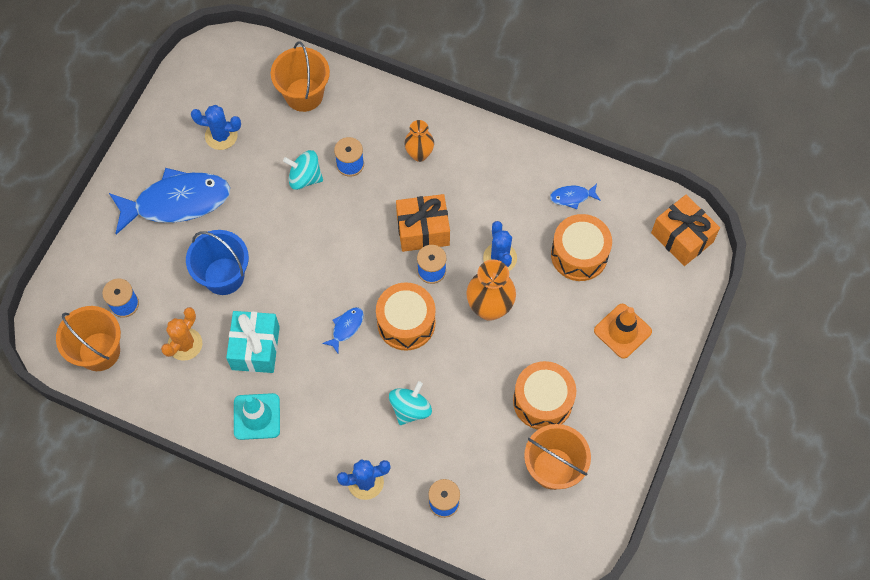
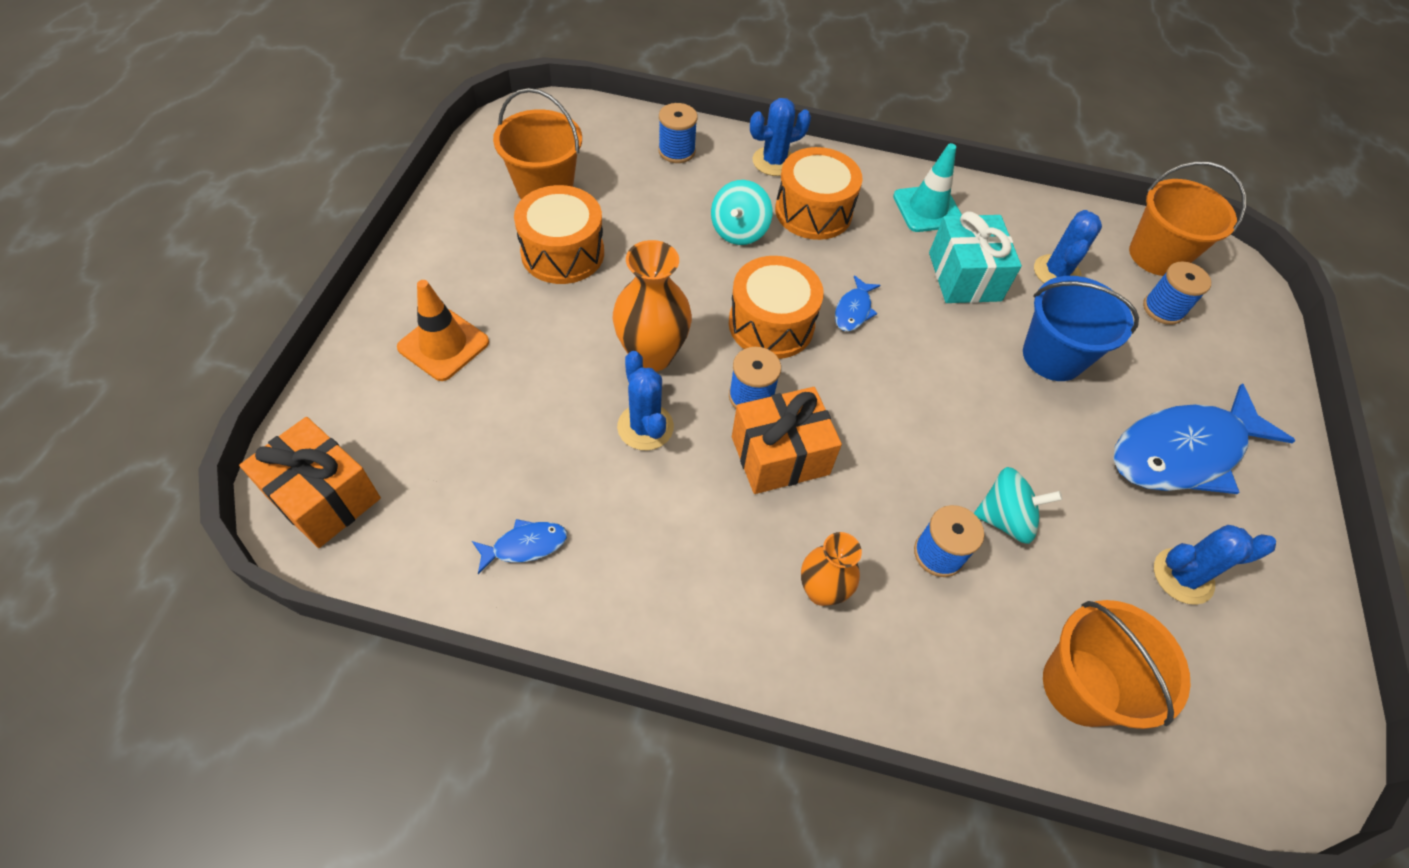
camera: 165 degrees right, 10 degrees down
orange cactus [161,307,202,361] -> blue cactus [1034,210,1102,283]
orange drum [551,214,612,281] -> orange drum moved to [775,147,863,240]

